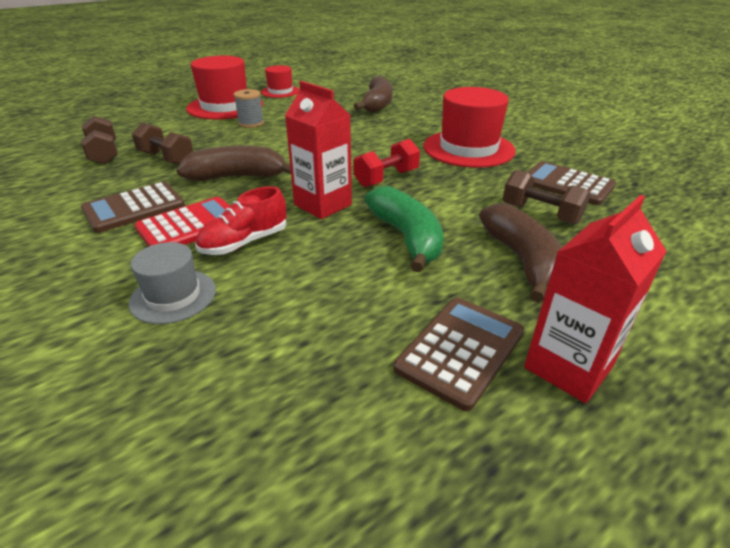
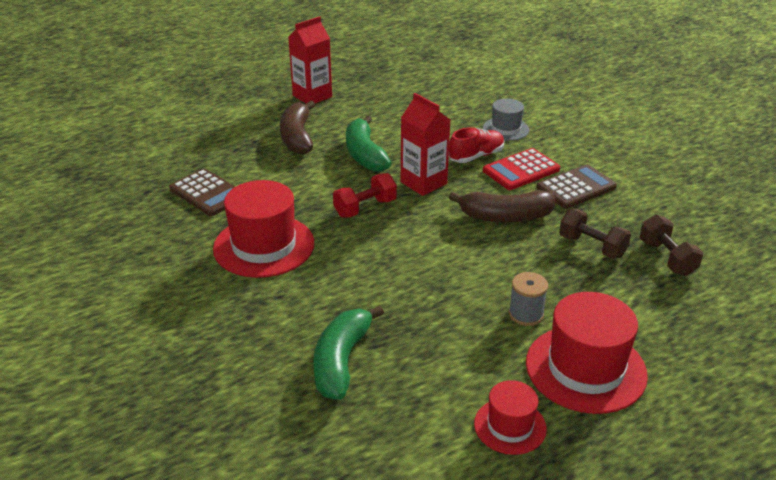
camera: 175 degrees left, 0 degrees up
brown banana [354,75,393,113] -> green banana [313,305,384,400]
brown calculator [393,297,524,411] -> none
brown dumbbell [503,170,590,225] -> none

